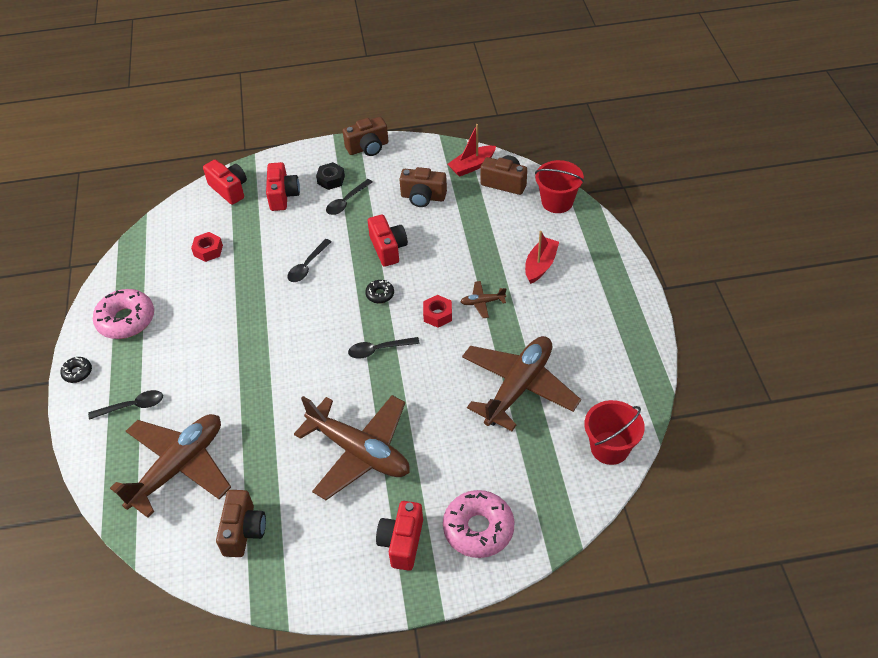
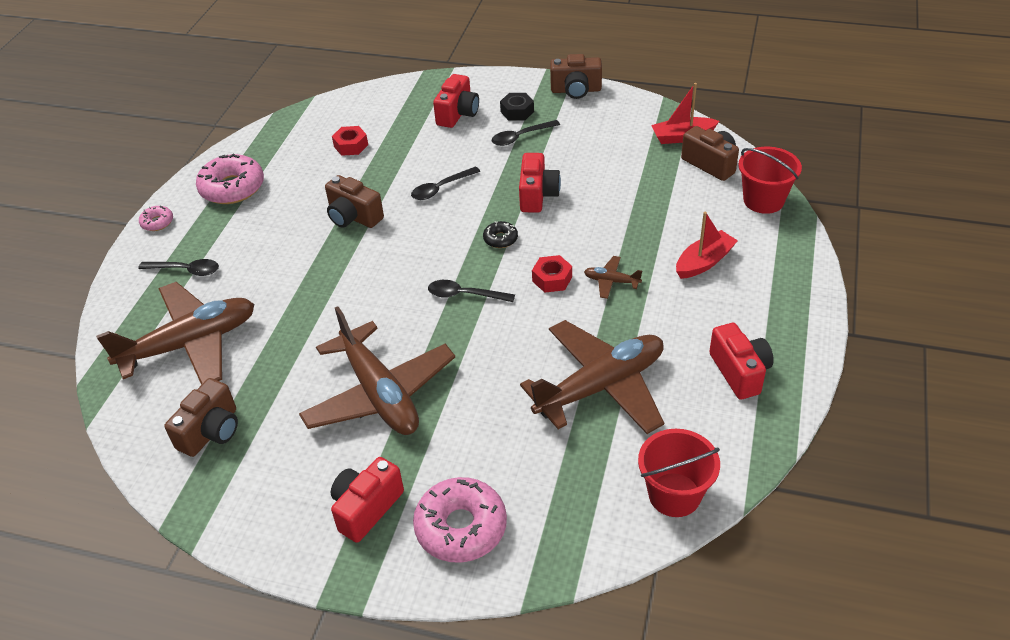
camera: 25 degrees right, 5 degrees down
black donut [60,357,92,383] -> pink donut [139,206,173,231]
red camera [203,159,247,205] -> red camera moved to [709,323,774,400]
brown camera [399,167,447,207] -> brown camera moved to [325,175,384,228]

